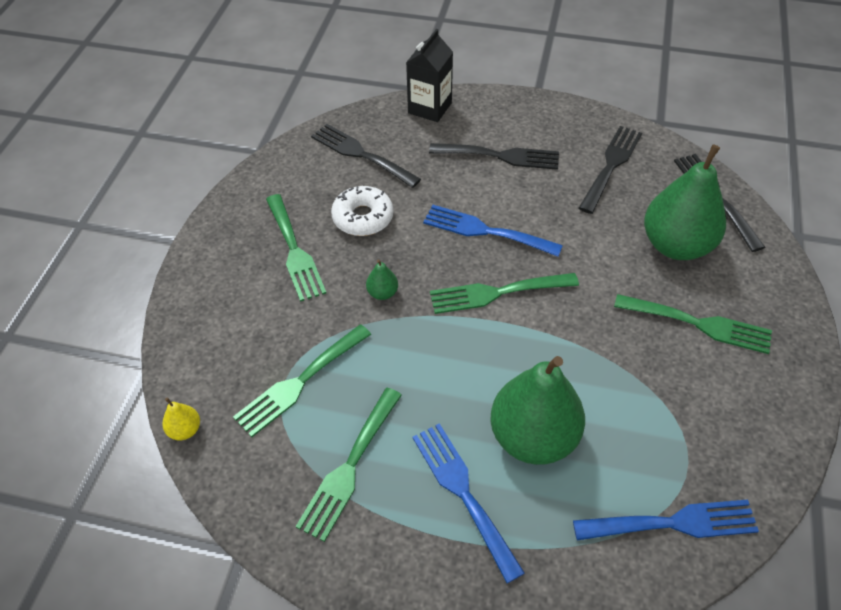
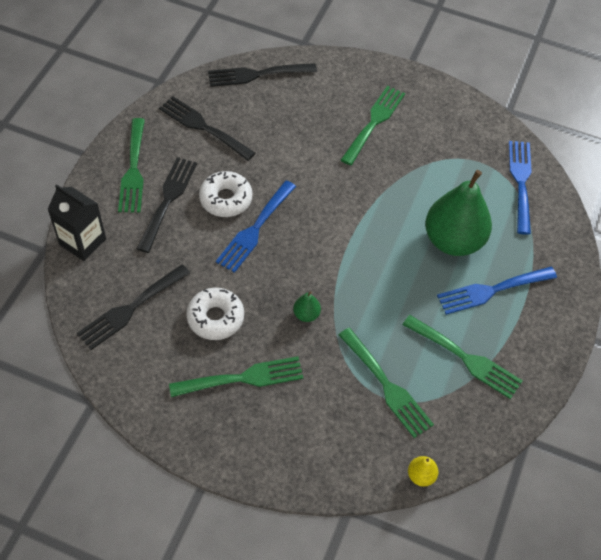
camera: 85 degrees left, 5 degrees up
green fork [430,273,579,314] -> green fork moved to [118,118,145,212]
green pear [644,144,726,260] -> none
none -> white donut [199,171,252,217]

